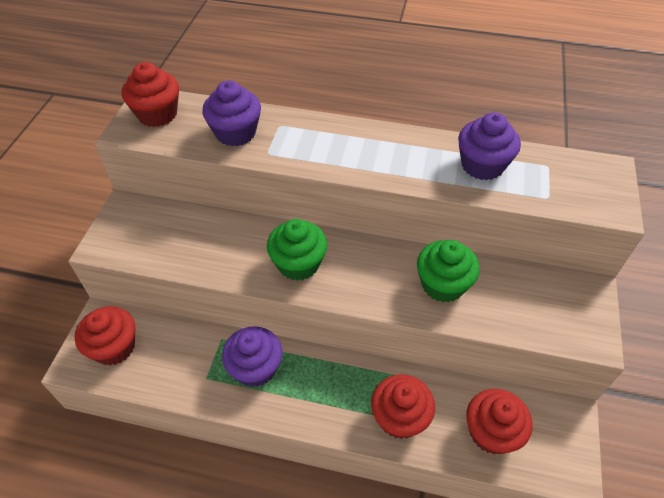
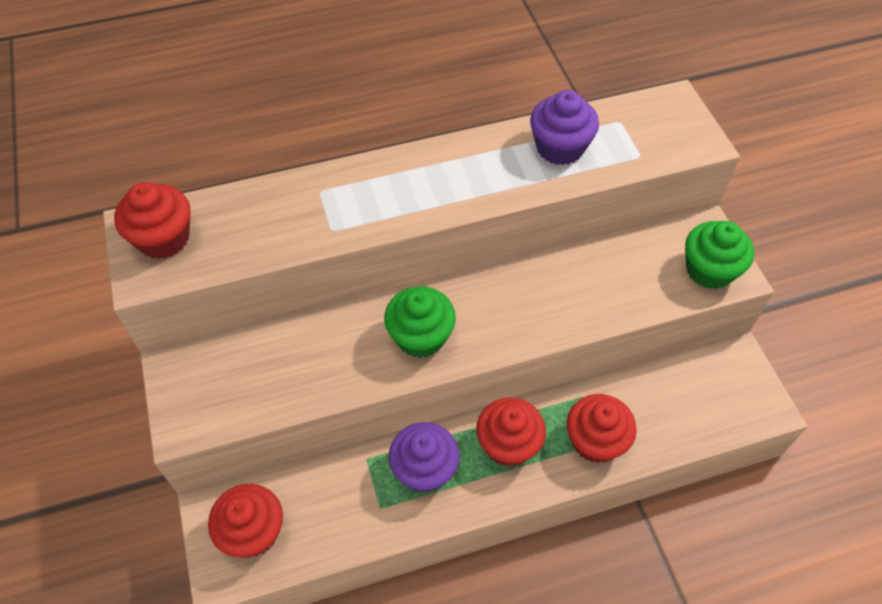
camera: 30 degrees left, 5 degrees up
purple cupcake [202,80,261,146] -> none
green cupcake [417,240,480,302] -> green cupcake moved to [685,221,754,289]
red cupcake [466,389,533,454] -> red cupcake moved to [476,397,546,467]

